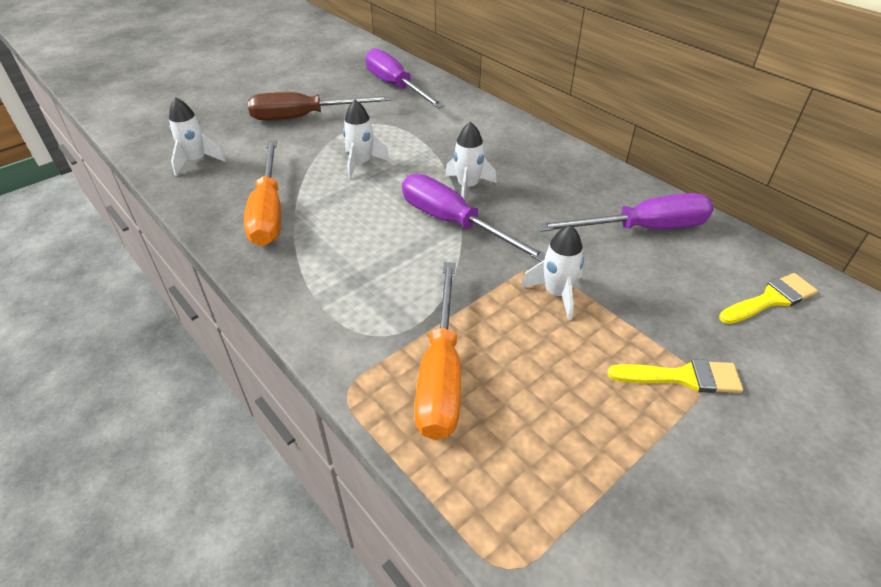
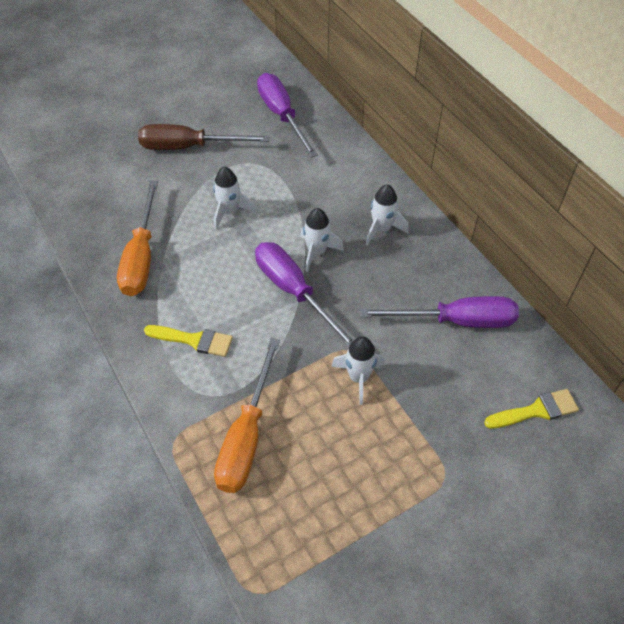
camera: 10 degrees right, 10 degrees up
white rocket [169,97,226,175] -> white rocket moved to [366,184,408,245]
yellow brush [608,359,743,393] -> yellow brush moved to [144,325,233,357]

